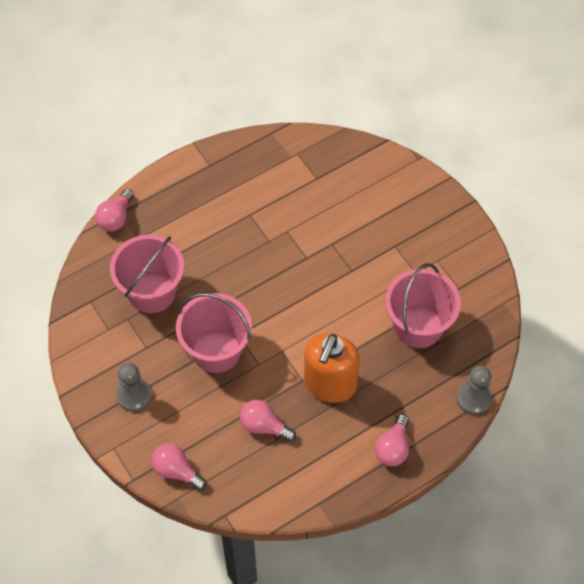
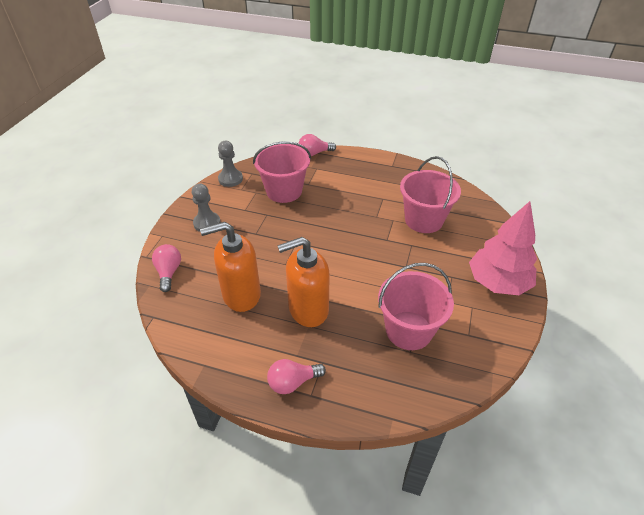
camera: 50 degrees right, 15 degrees down
pink bucket [176,293,252,373] -> pink bucket moved to [400,156,461,233]
pink light bulb [240,400,296,442] -> orange soap dispenser [200,222,261,312]
grey pawn [456,366,492,415] -> grey pawn moved to [218,141,243,187]
none -> pink tree [469,201,537,295]

